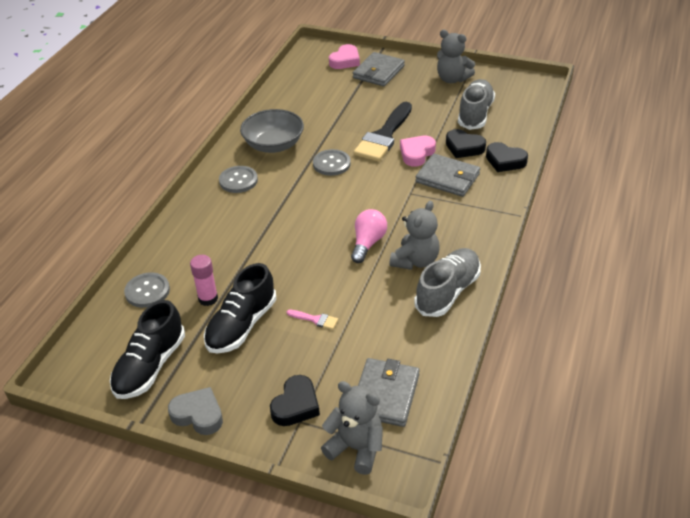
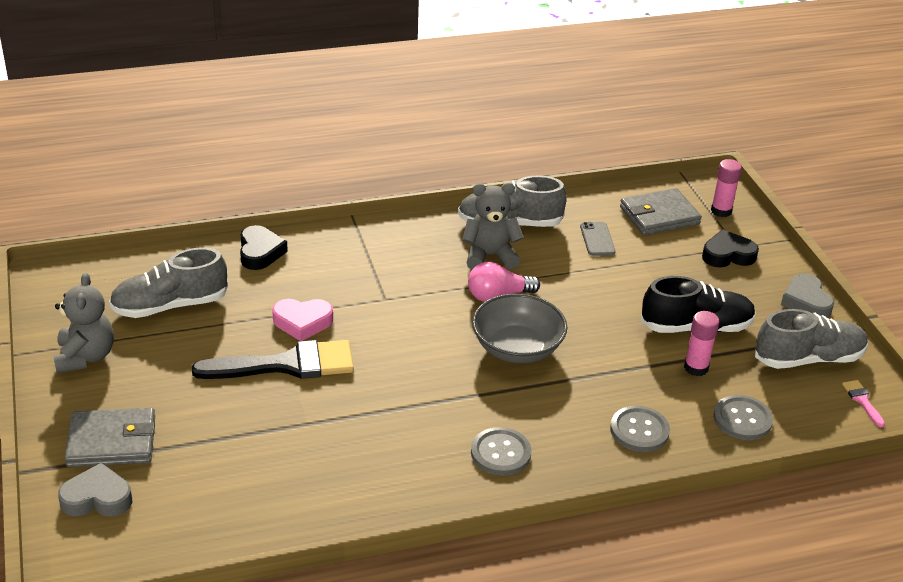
camera: 130 degrees left, 5 degrees down
black shoe [110,300,185,399] -> grey shoe [755,309,868,369]
grey bowl [240,109,304,153] -> grey bowl moved to [472,294,567,363]
pink brush [287,310,338,330] -> pink brush moved to [842,380,885,427]
grey button [313,149,351,176] -> grey button moved to [610,406,670,452]
grey teddy bear [321,381,383,475] -> pink glue stick [711,159,742,217]
pink heart [329,44,360,69] -> grey heart [58,463,132,517]
grey wallet [415,154,480,197] -> none
black heart [446,129,486,158] -> none
none -> grey phone [580,222,615,256]

